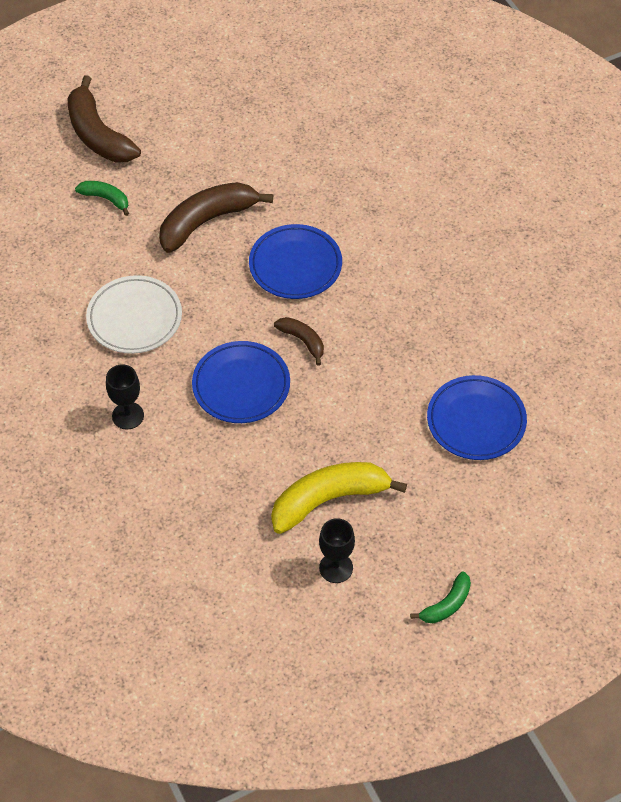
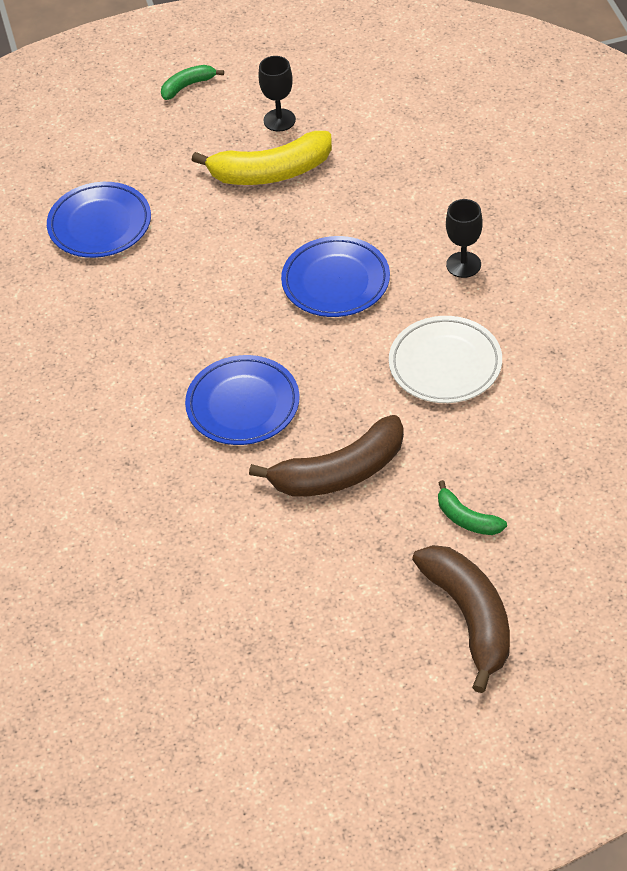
camera: 165 degrees left, 5 degrees down
brown banana [274,317,324,366] -> none

